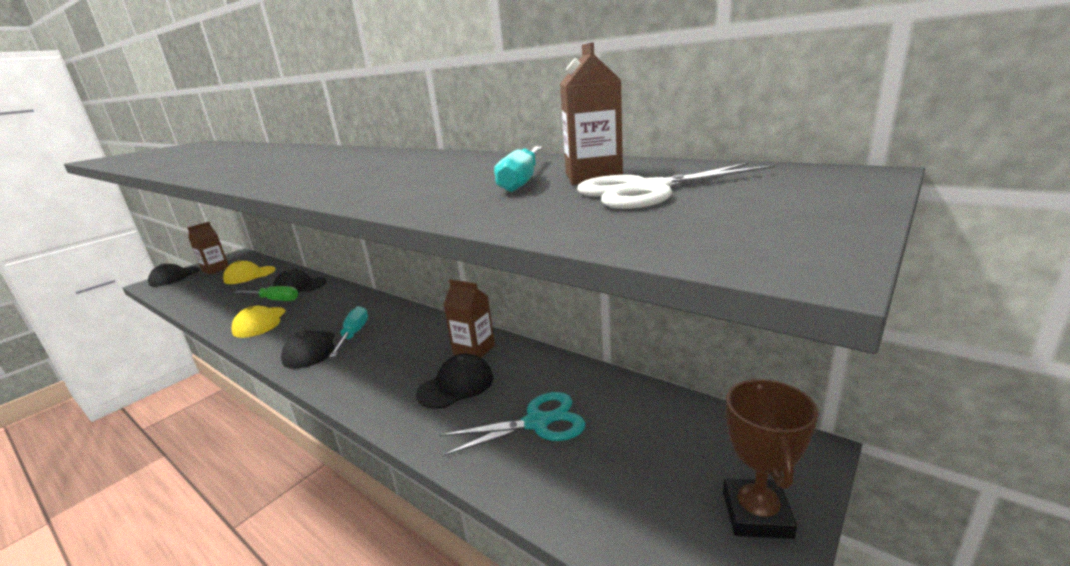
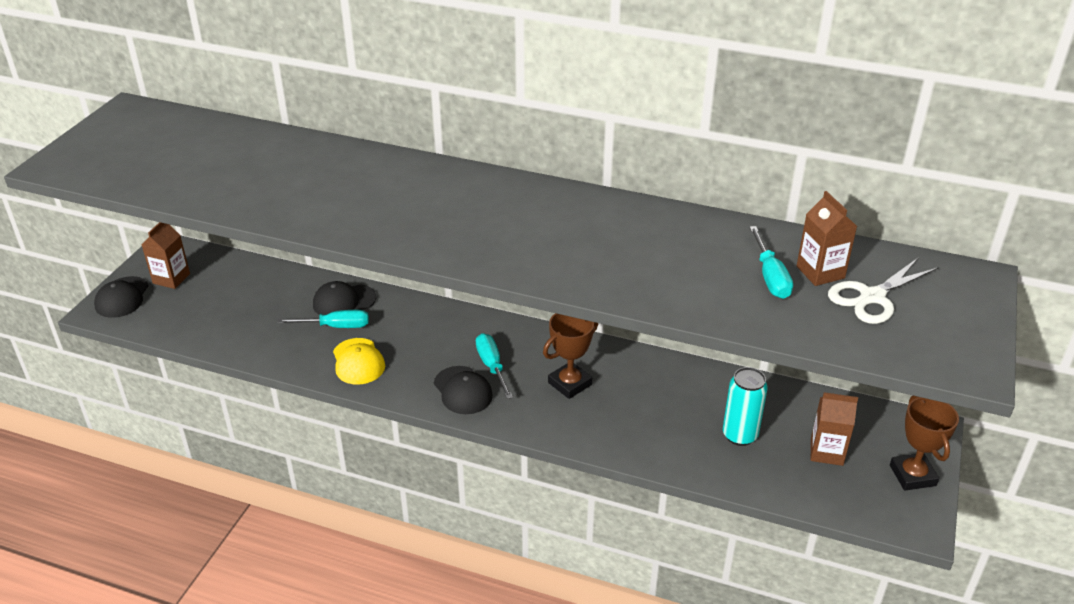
camera: 20 degrees left, 15 degrees up
yellow cap [223,261,276,284] -> none
green screwdriver [234,286,298,301] -> turquoise screwdriver [278,310,369,328]
black cap [416,354,493,409] -> none
turquoise scissors [439,392,585,456] -> turquoise can [723,367,768,446]
brown carton [444,279,495,358] -> brown carton moved to [811,392,858,466]
none -> brown trophy [543,313,599,399]

